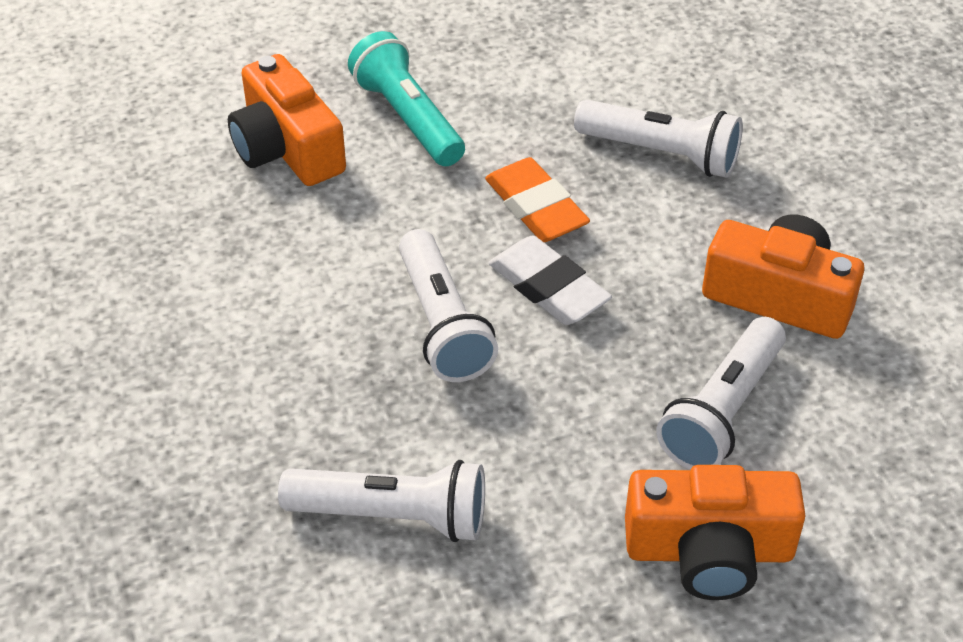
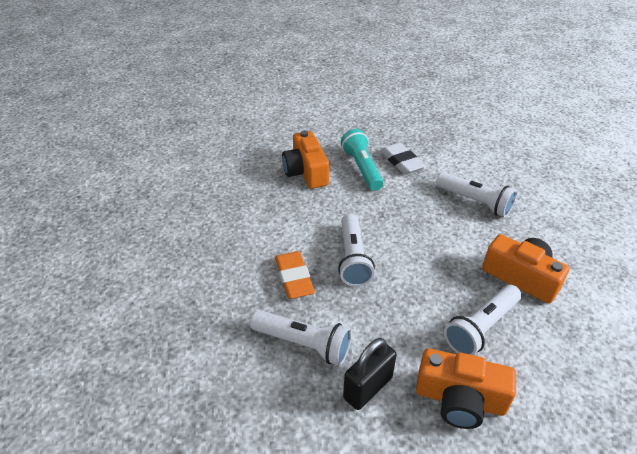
camera: 15 degrees right, 5 degrees down
orange eraser [485,157,590,242] -> orange eraser moved to [275,251,315,299]
white eraser [489,236,612,325] -> white eraser moved to [380,143,425,174]
none -> black padlock [343,338,397,410]

